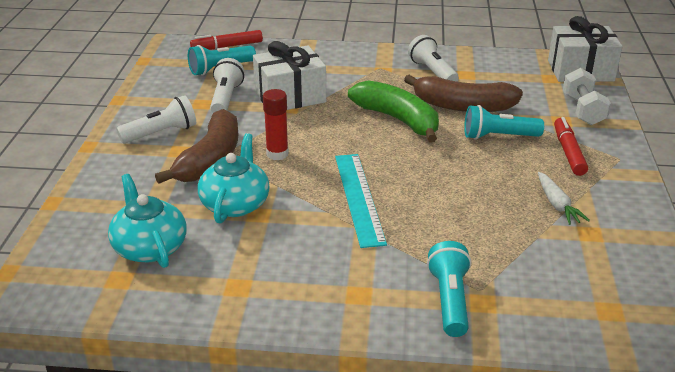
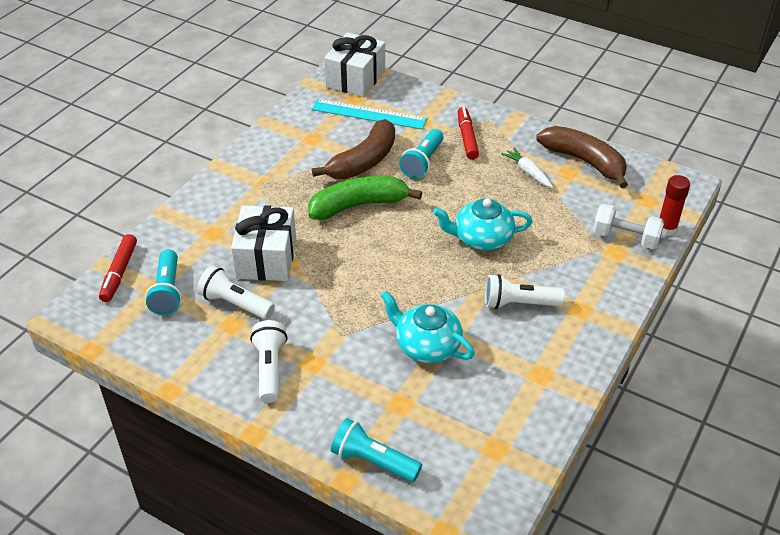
camera: 65 degrees left, 10 degrees up
turquoise teapot [108,174,187,268] -> turquoise teapot moved to [433,198,533,250]
brown banana [155,109,239,184] -> brown banana moved to [536,126,628,188]
red glue stick [263,89,289,160] -> red glue stick moved to [660,175,690,236]
turquoise ruler [335,154,387,248] -> turquoise ruler moved to [312,99,428,130]
white flashlight [408,35,459,82] -> white flashlight moved to [485,274,565,309]
turquoise flashlight [427,241,471,337] -> turquoise flashlight moved to [331,418,422,482]
white carrot [538,172,590,225] -> white carrot turned 135 degrees counterclockwise [501,148,553,188]
red marker [554,117,588,176] -> red marker turned 60 degrees clockwise [458,107,479,160]
white dumbbell [563,68,611,125] -> white dumbbell moved to [593,204,665,249]

